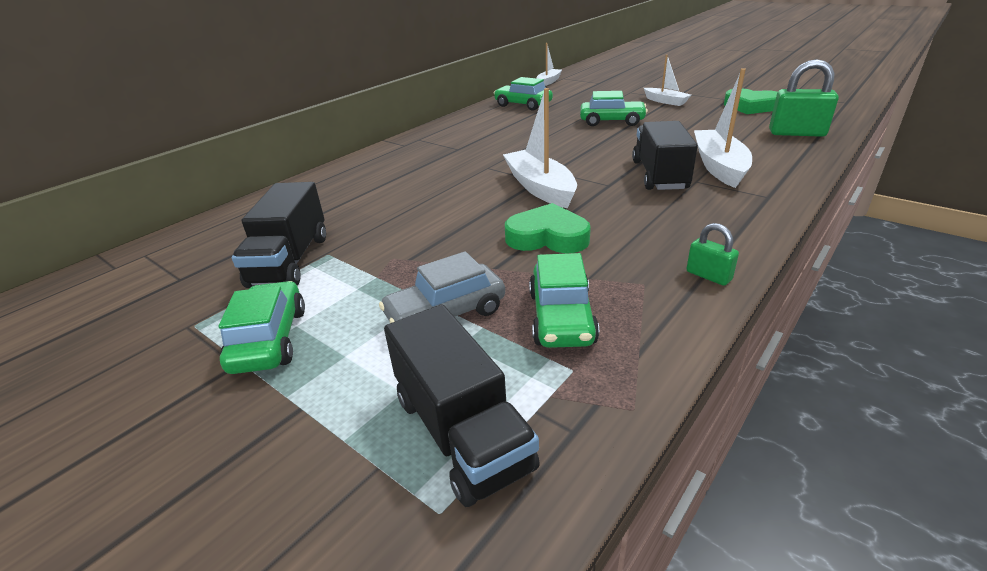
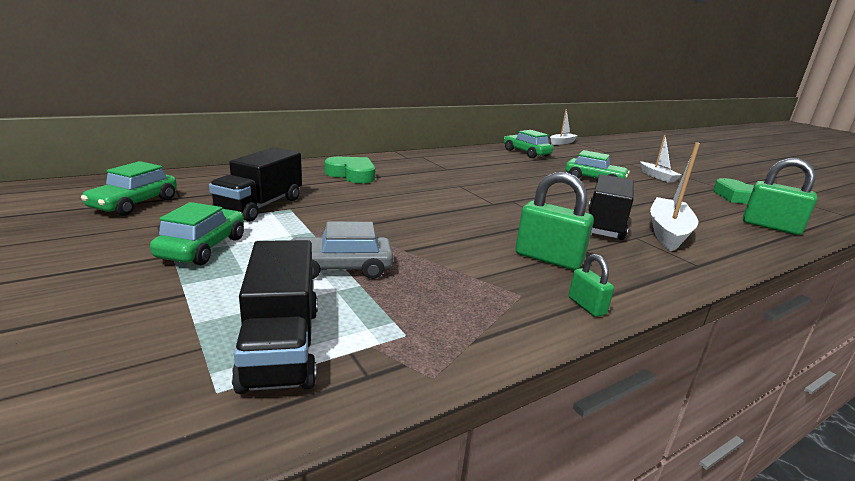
camera: 15 degrees right, 10 degrees down
white boat [503,88,577,209] -> none
green heart [505,203,591,253] -> green heart moved to [324,157,375,183]
green car [529,253,599,348] -> green car moved to [81,161,177,216]
none -> green padlock [515,172,594,270]

